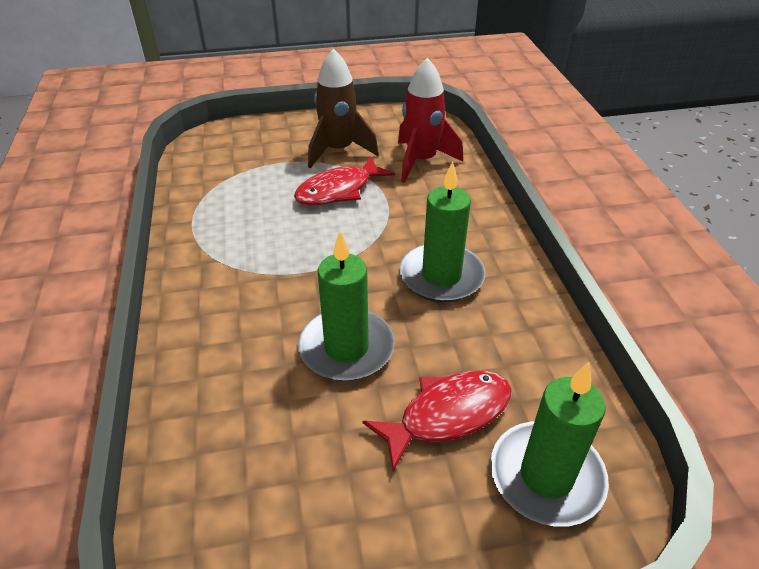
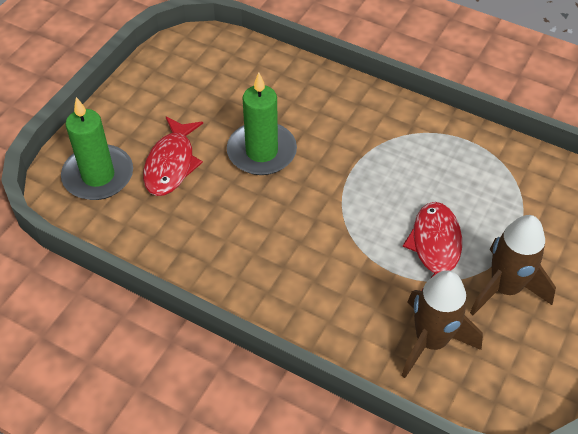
camera: 130 degrees right, 10 degrees up
red rocket [398,58,463,183] -> brown rocket [401,270,483,378]
green candle [399,161,485,302] -> none

